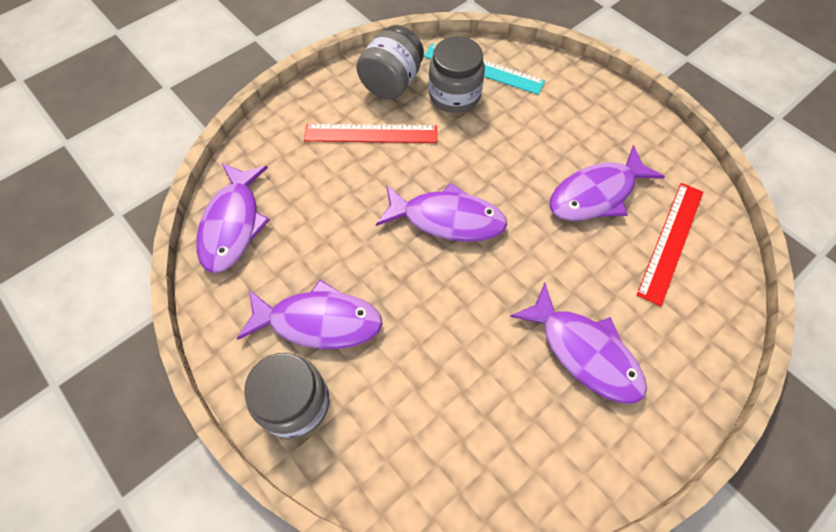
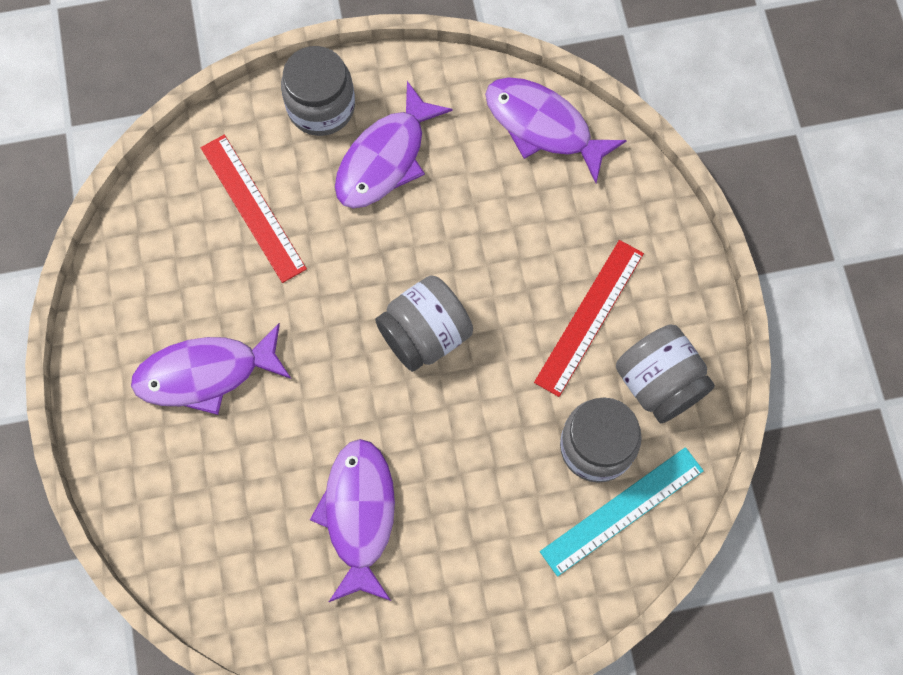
camera: 120 degrees right, 10 degrees up
purple fish [376,183,507,242] -> grey jar [375,275,473,372]
red ruler [637,183,703,306] -> red ruler moved to [201,135,307,283]

